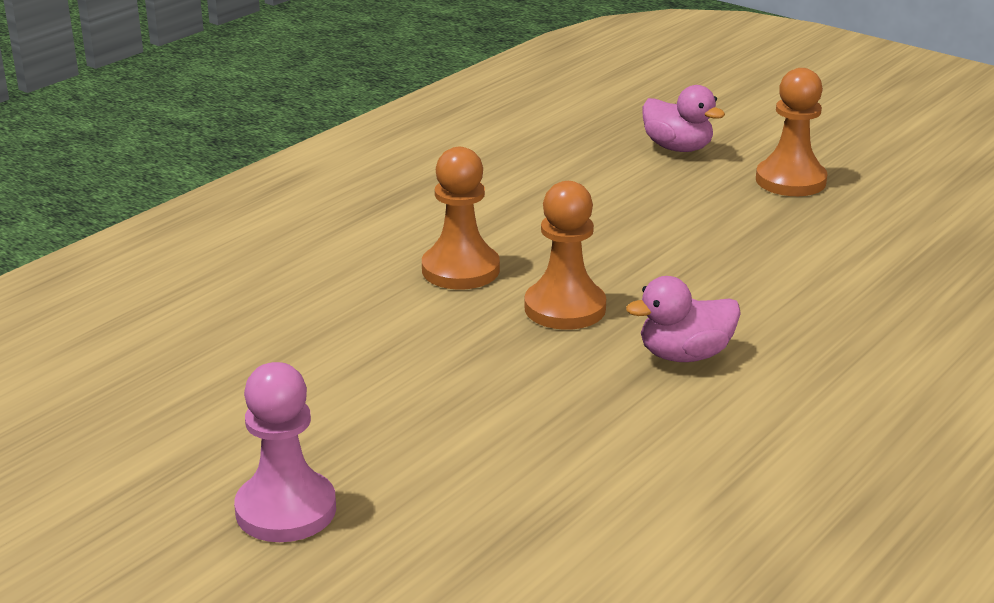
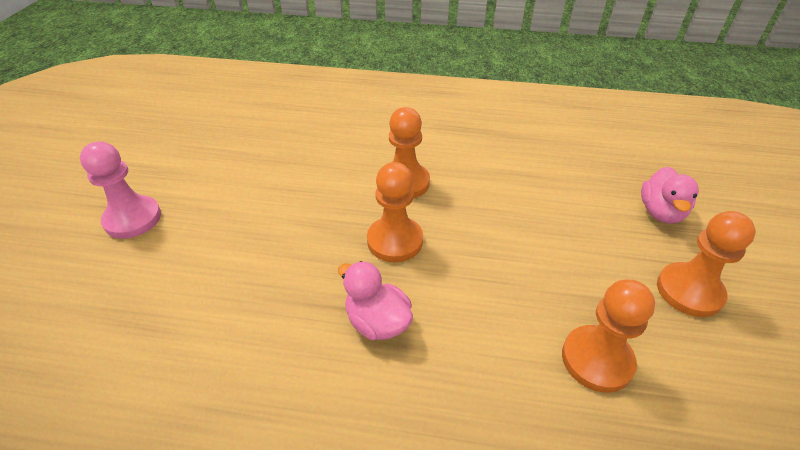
camera: 60 degrees right, 15 degrees up
none -> orange pawn [562,279,655,393]

